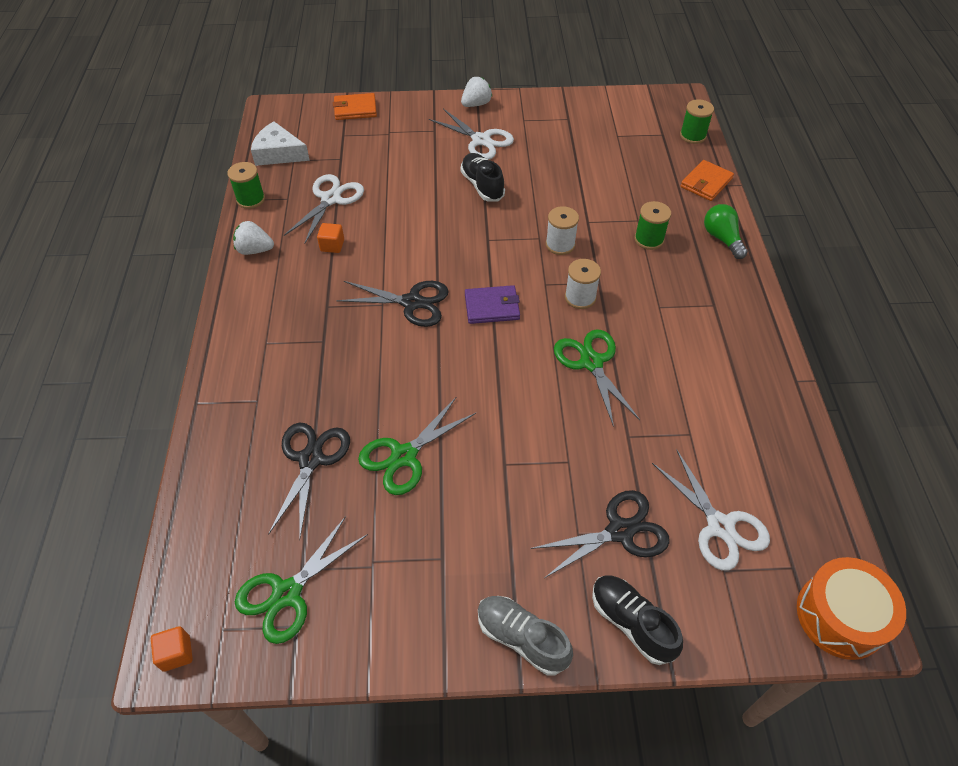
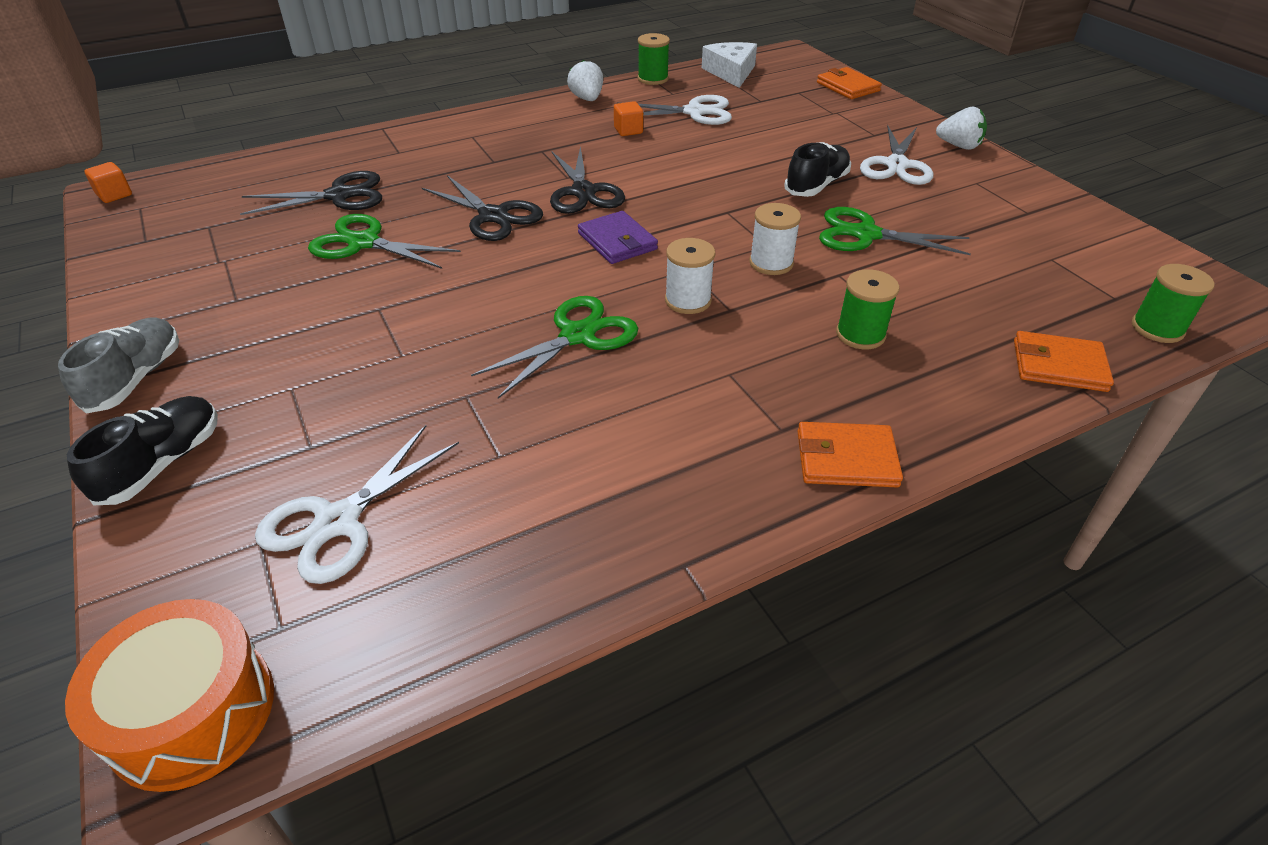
camera: 65 degrees right, 10 degrees down
green scissors [235,516,368,644] -> green scissors moved to [819,207,971,255]
black scissors [530,490,670,578] -> black scissors moved to [422,175,543,241]
green light bulb [704,204,748,259] -> none
none -> orange wallet [798,422,903,487]

